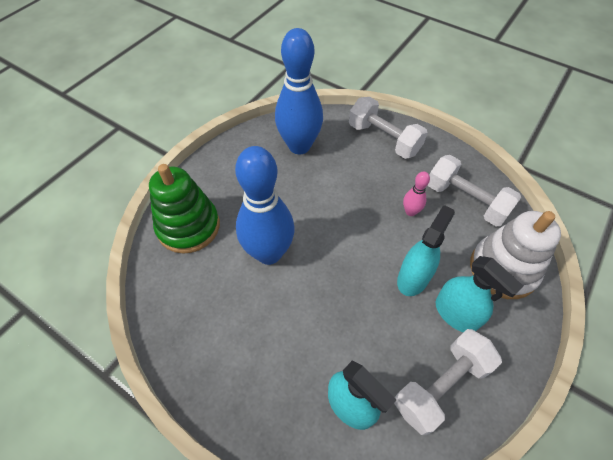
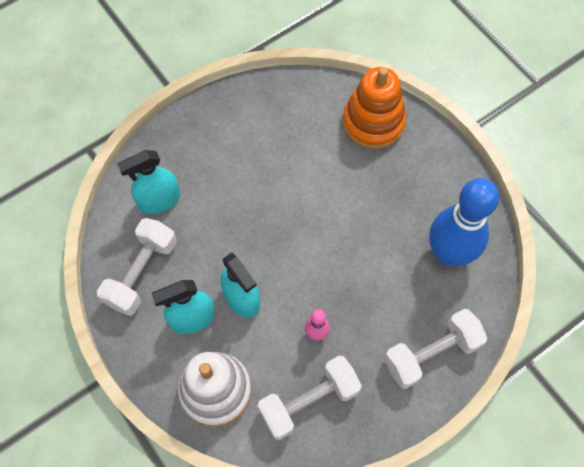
camera: 110 degrees right, 10 degrees up
green stacking toy [149,164,220,254] -> orange stacking toy [343,67,406,149]
blue bowling pin [235,146,295,265] -> none
white dumbbell [394,329,502,435] -> white dumbbell turned 45 degrees clockwise [97,218,177,316]

